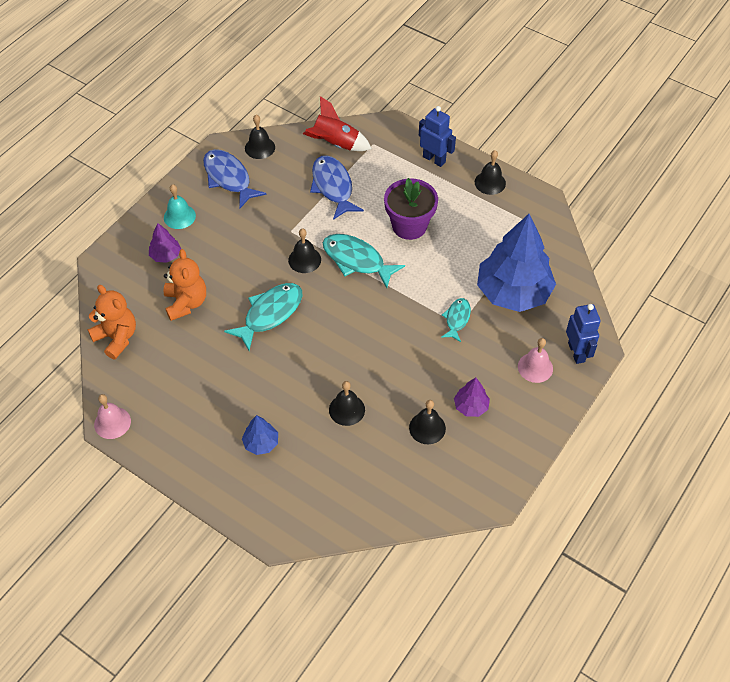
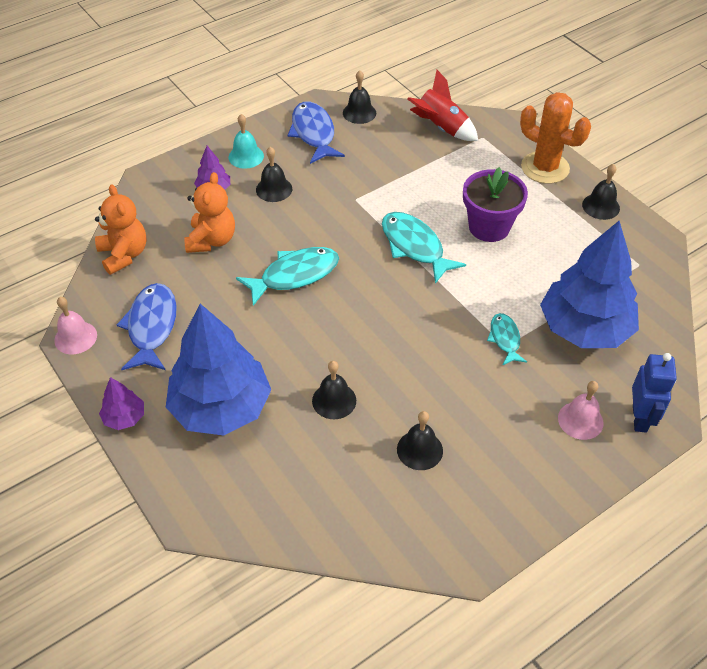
camera: 20 degrees right, 5 degrees down
blue tree [242,415,278,455] -> blue tree [166,304,271,436], size x2.32
black bell [288,228,321,273] -> black bell moved to [256,147,292,202]
blue fish [310,155,364,220] -> blue fish moved to [117,283,177,370]
blue robot [419,106,456,167] -> orange cactus [520,92,591,184]
turquoise fish [441,298,471,342] -> turquoise fish turned 45 degrees counterclockwise [487,313,527,366]
purple tree [454,378,490,417] -> purple tree moved to [99,377,144,430]

